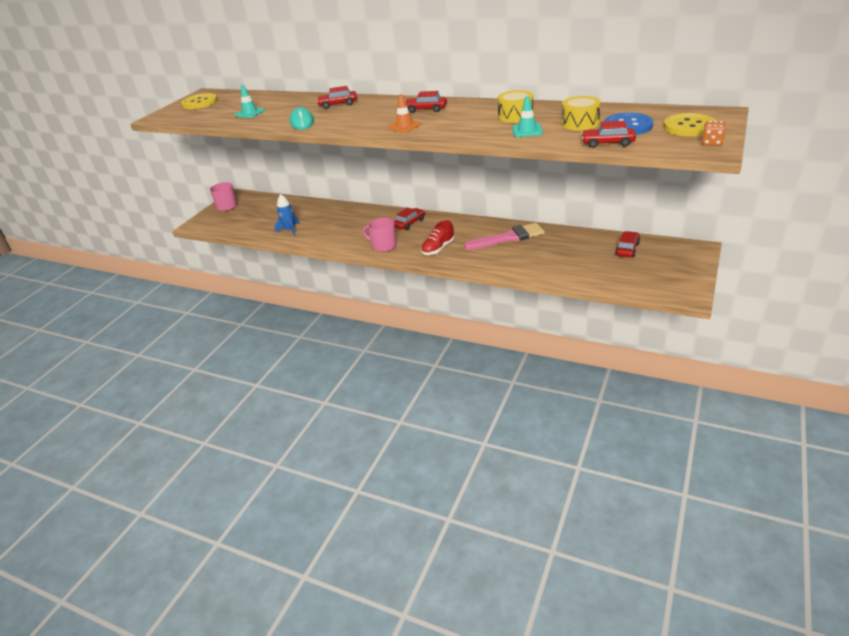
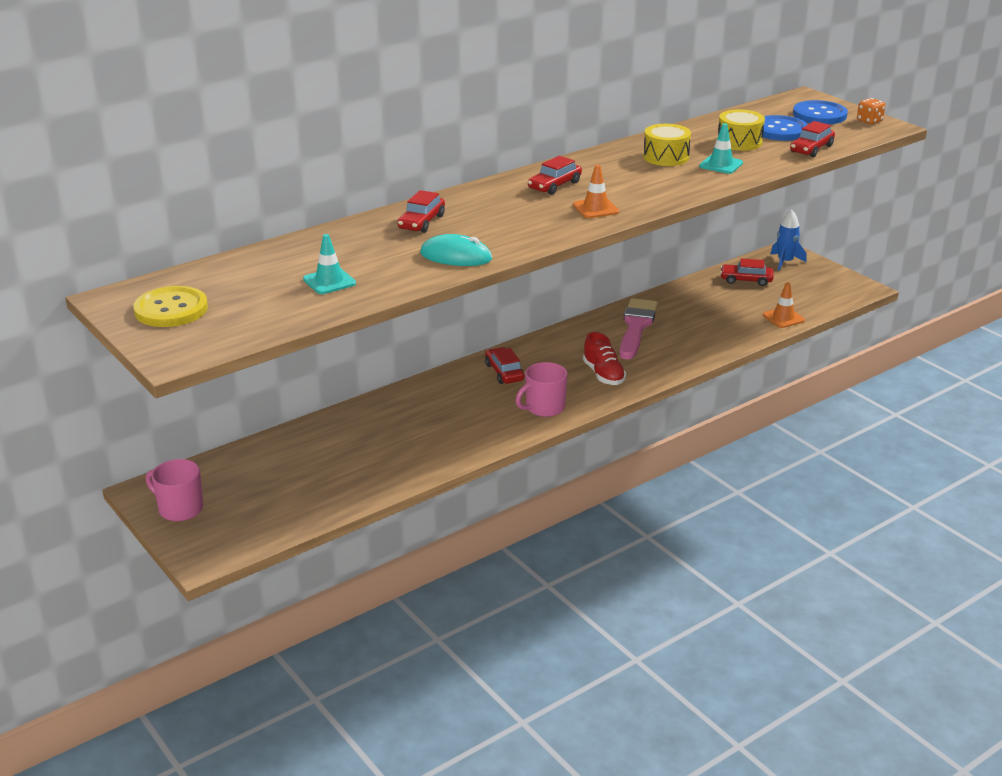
camera: 65 degrees left, 5 degrees down
blue rocket [275,194,300,236] -> blue rocket moved to [770,210,807,271]
red car [615,231,640,258] -> red car turned 45 degrees counterclockwise [720,258,774,286]
yellow button [664,113,716,136] -> blue button [793,100,848,124]
none -> orange traffic cone [763,282,805,328]

